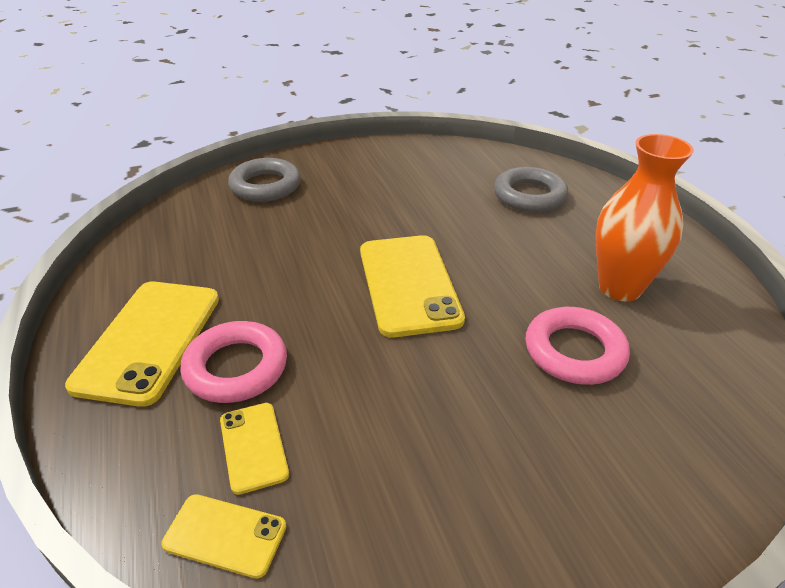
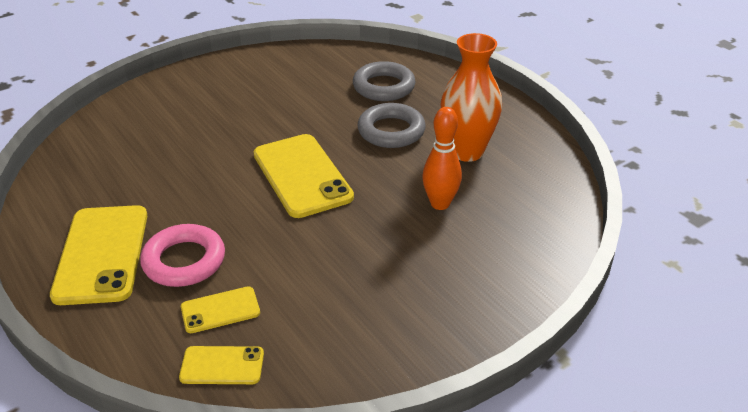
camera: 15 degrees left, 0 degrees up
yellow phone [220,403,289,495] -> yellow phone turned 75 degrees counterclockwise [181,286,260,333]
grey ring [228,158,301,202] -> grey ring moved to [357,103,426,148]
pink ring [526,307,630,385] -> orange bowling pin [422,107,462,210]

